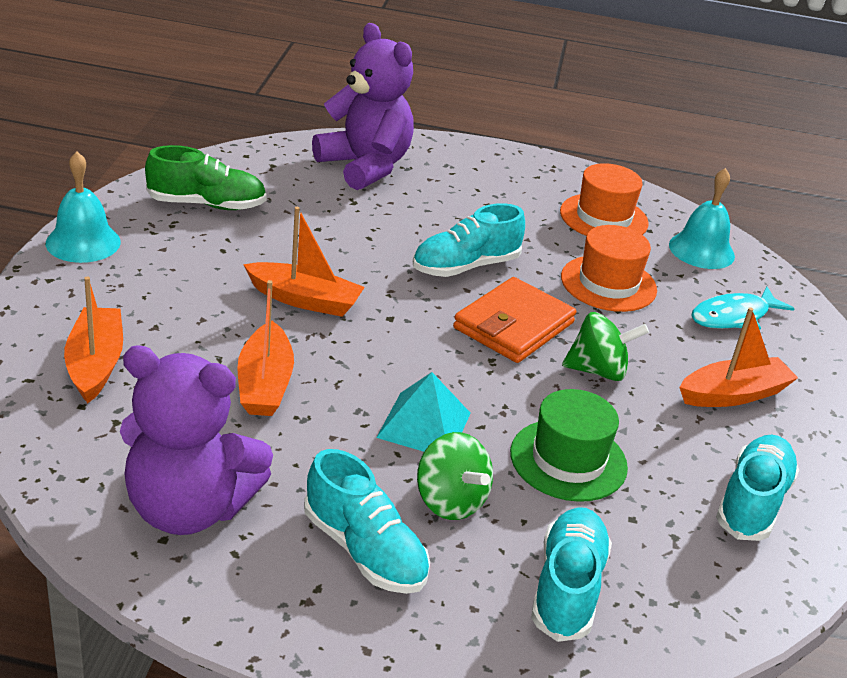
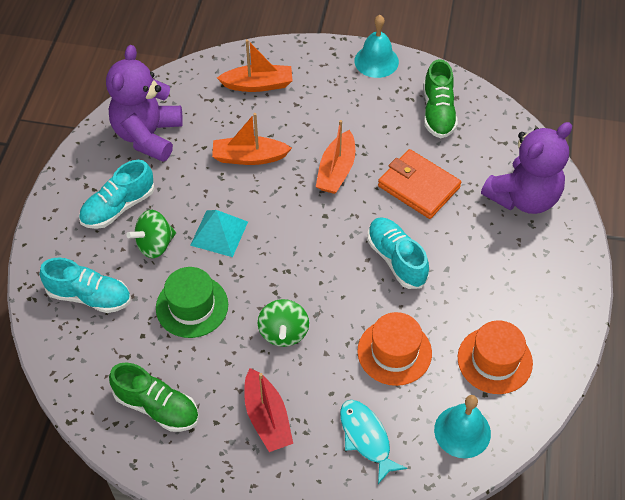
camera: 95 degrees right, 20 degrees up
orange wallet [453,277,576,363] -> orange wallet moved to [378,149,461,219]
orange boat [679,307,798,407] -> red boat [244,368,293,452]
turquoise shoe [716,435,799,541] -> green shoe [109,363,199,432]

